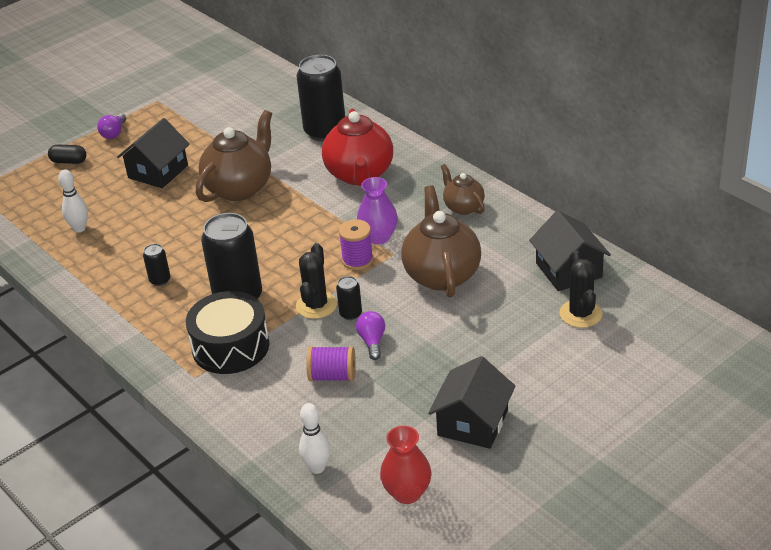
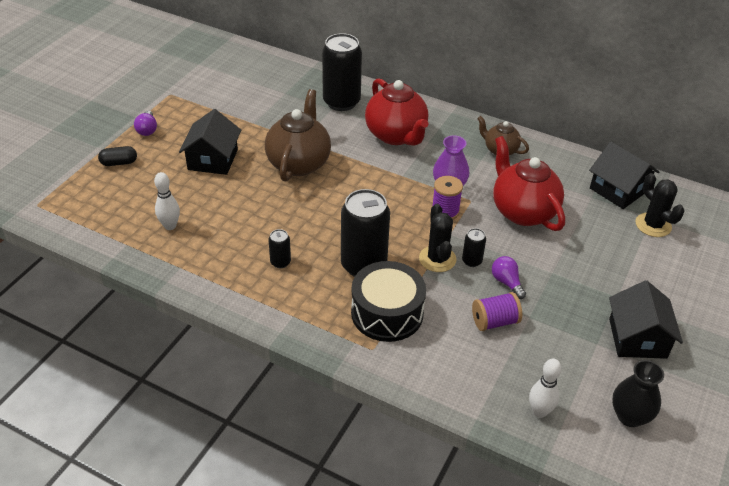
camera: 25 degrees left, 5 degrees up
red vase [380,426,432,504] -> black vase [612,360,664,427]
brown teapot [401,185,481,297] -> red teapot [493,136,565,231]

